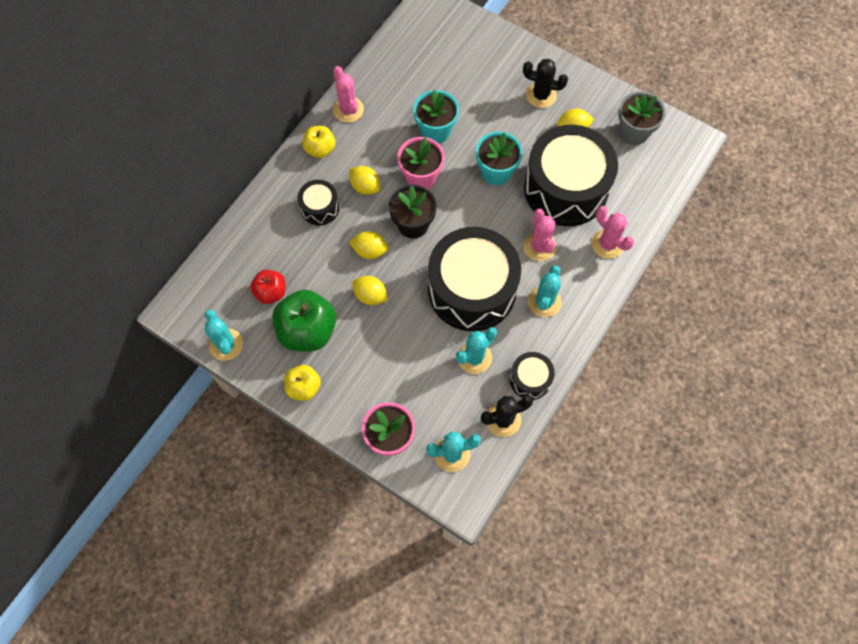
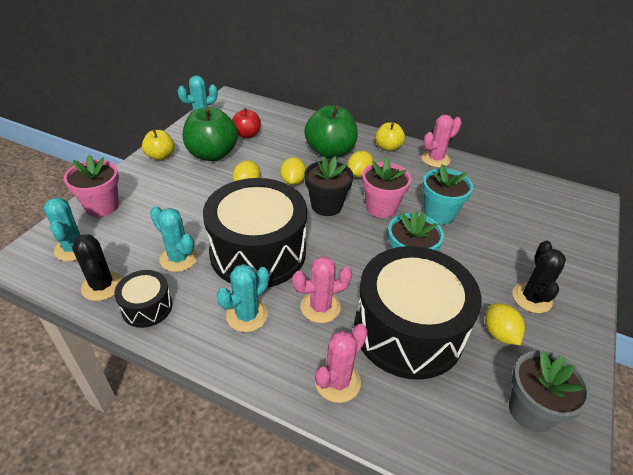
camera: 80 degrees right, 25 degrees down
black drum [298,180,339,225] -> green apple [304,105,358,158]
turquoise cactus [528,265,562,317] -> turquoise cactus turned 60 degrees counterclockwise [217,264,269,332]

